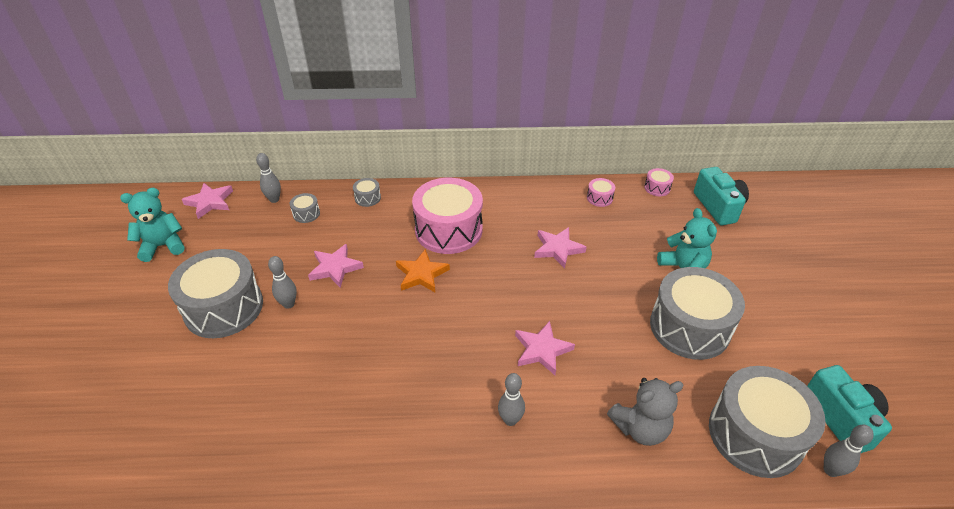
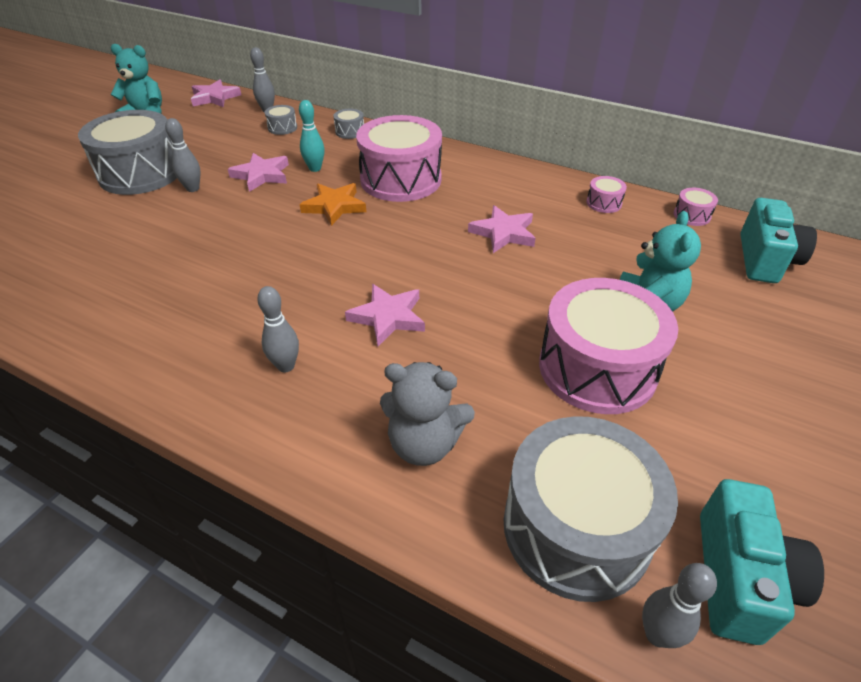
camera: 30 degrees right, 0 degrees up
grey drum [650,267,745,360] -> pink drum [539,278,678,414]
none -> turquoise bowling pin [299,100,325,172]

